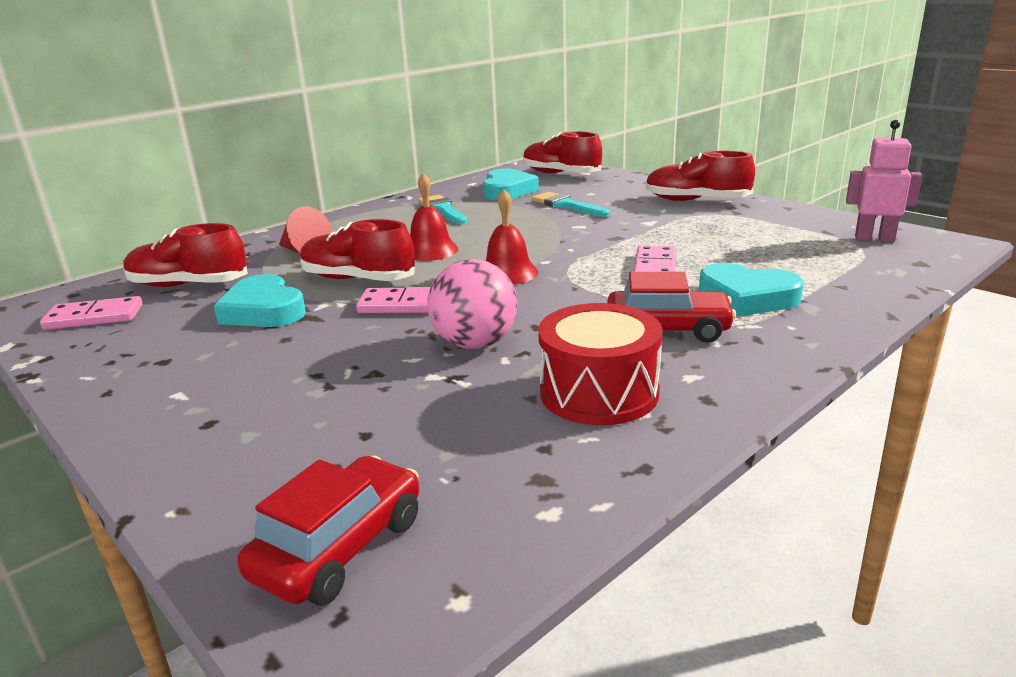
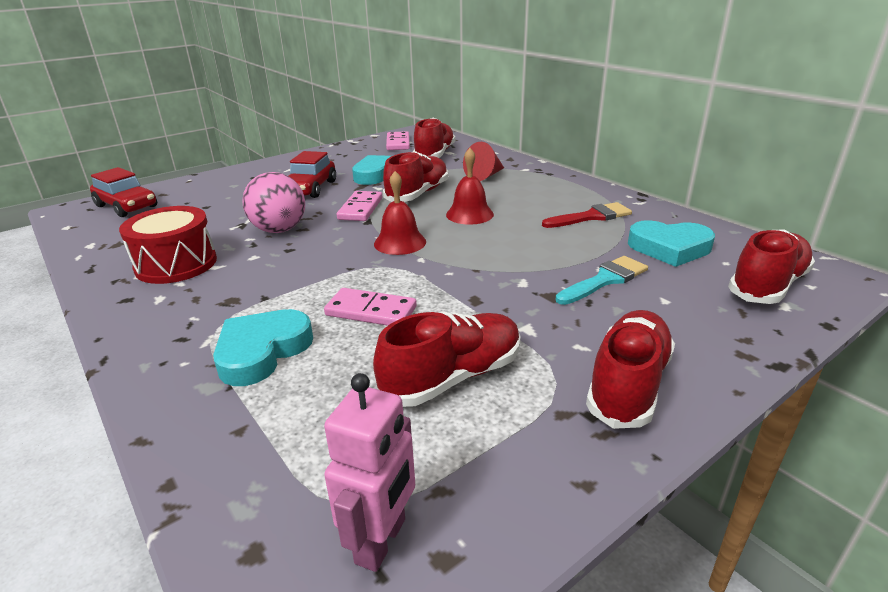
camera: 95 degrees right, 5 degrees up
turquoise brush [418,195,468,224] -> red brush [542,202,632,228]
red car [607,272,736,343] -> red car moved to [289,151,336,198]
none -> red shoe [373,311,521,407]

